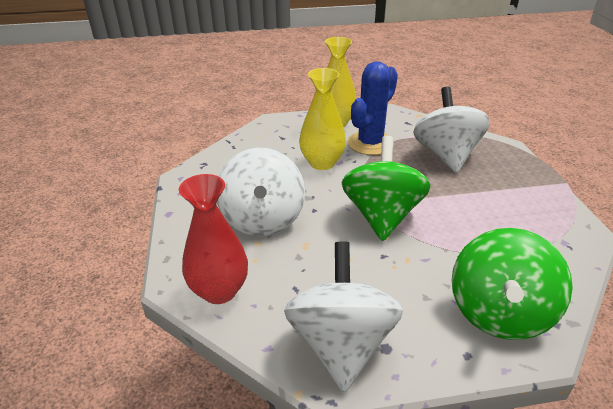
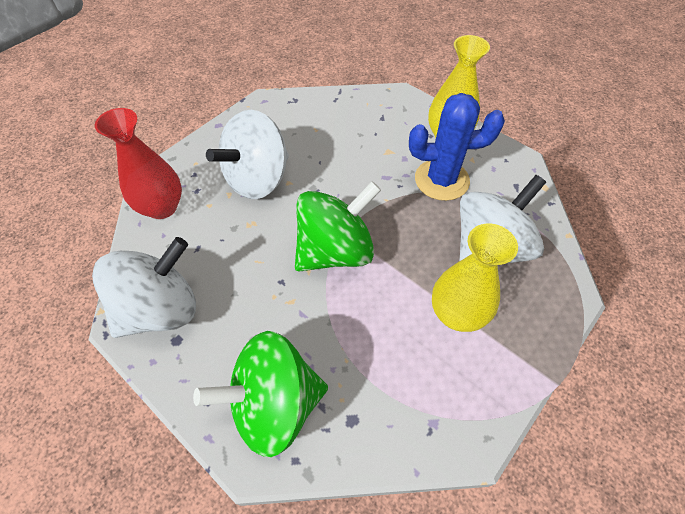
camera: 50 degrees right, 20 degrees up
yellow vase [299,68,346,170] -> yellow vase moved to [432,224,518,332]

